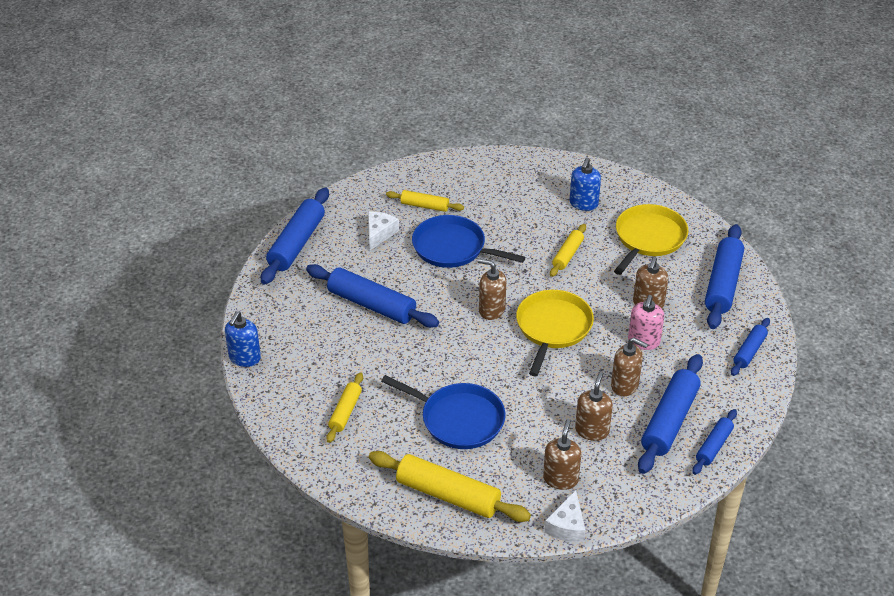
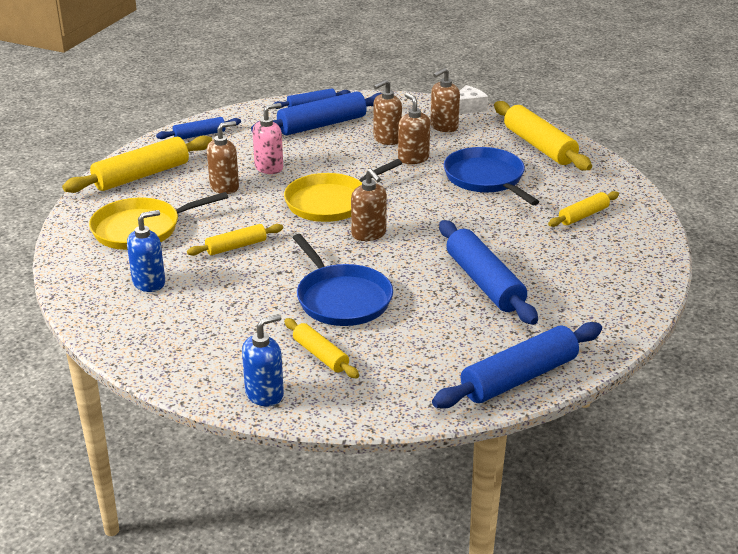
camera: 145 degrees left, 10 degrees down
blue soap dispenser [225,311,261,367] -> blue soap dispenser moved to [242,314,284,407]
white cheese [368,212,399,250] -> none
brown soap dispenser [611,338,648,396] -> brown soap dispenser moved to [398,93,430,164]
blue rolling pin [705,224,744,329] -> yellow rolling pin [62,136,212,193]

